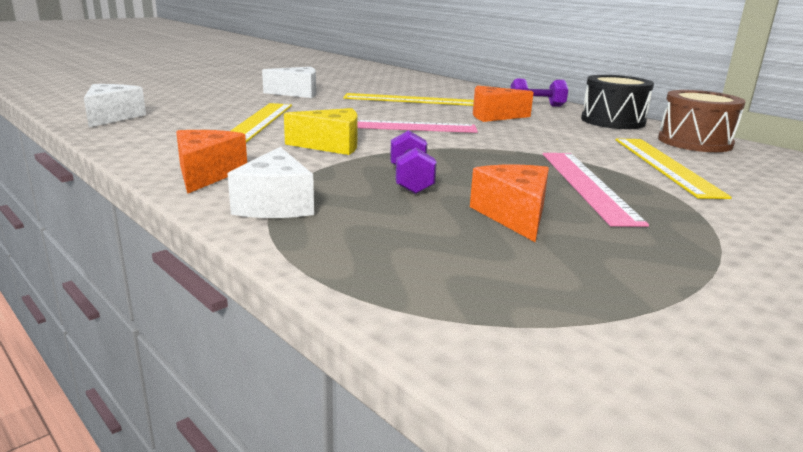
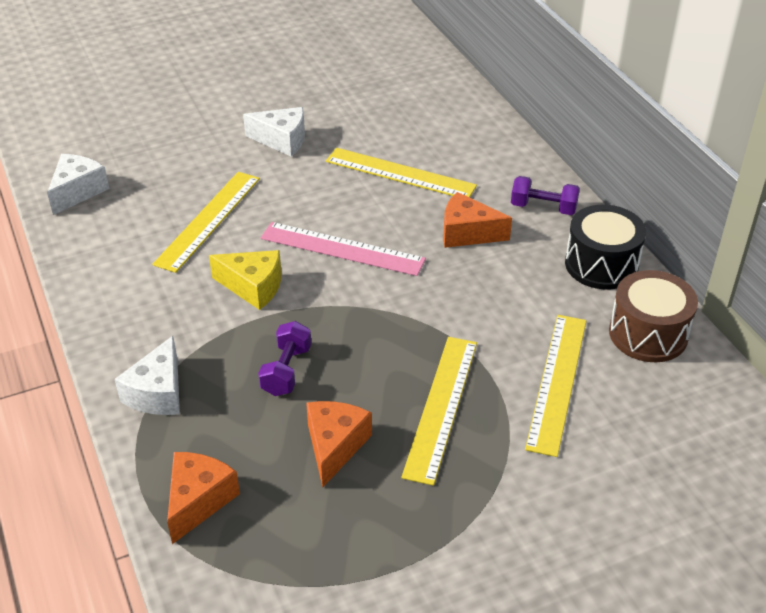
camera: 20 degrees right, 20 degrees up
orange cheese [176,130,247,194] -> orange cheese moved to [167,452,240,544]
pink ruler [543,153,649,227] -> yellow ruler [401,337,477,486]

